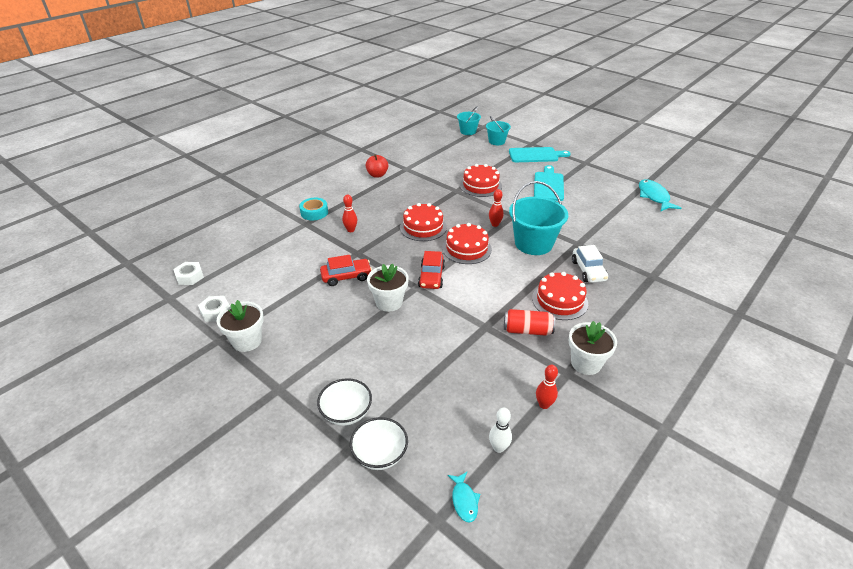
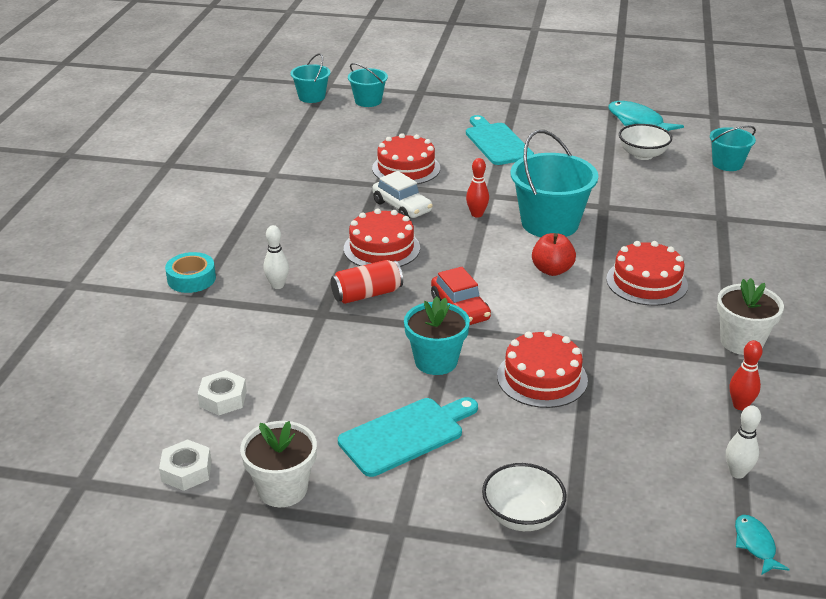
camera: 30 degrees left, 5 degrees down
white nut [173,262,204,285] -> white nut moved to [198,370,247,416]
red car [320,255,372,286] -> none
red bowling pin [342,194,357,232] -> white bowling pin [264,225,289,289]
white bowl [350,417,408,470] -> white bowl moved to [619,124,672,160]
red apple [366,154,388,178] -> red apple moved to [532,233,576,276]
white flower pot [367,264,409,312] -> turquoise flower pot [404,296,470,375]
red cake [442,223,492,264] -> red cake moved to [497,330,588,408]
turquoise fish [448,472,480,523] -> turquoise fish turned 150 degrees counterclockwise [735,515,790,575]
red can [504,309,555,336] -> red can moved to [331,260,403,304]
turquoise cutting board [509,147,571,162] -> turquoise cutting board moved to [338,397,478,477]
white car [572,245,608,283] -> white car moved to [372,171,433,218]
none -> turquoise bucket [710,126,756,171]

